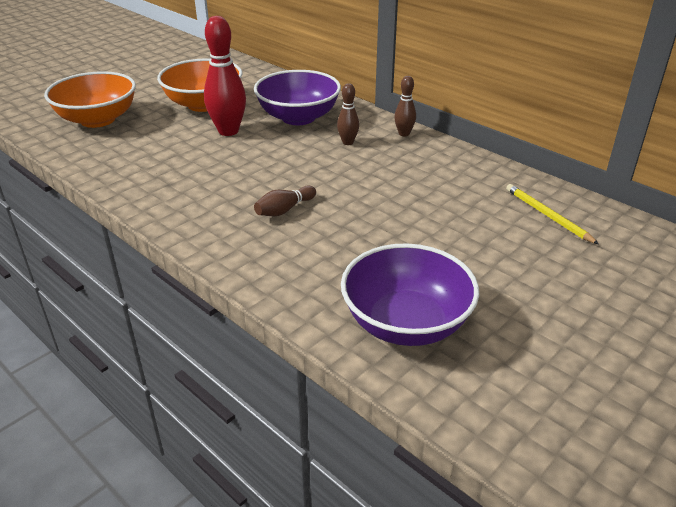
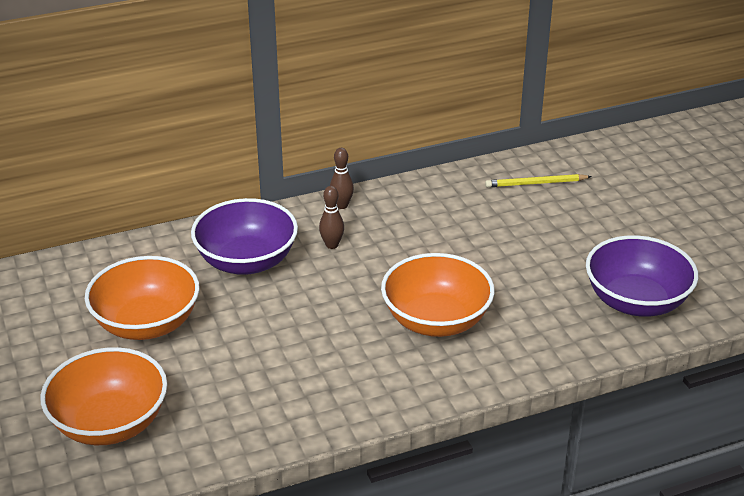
camera: 65 degrees left, 0 degrees up
red bowling pin [204,16,246,136] -> none
brown bowling pin [254,186,316,216] -> orange bowl [381,253,495,337]

